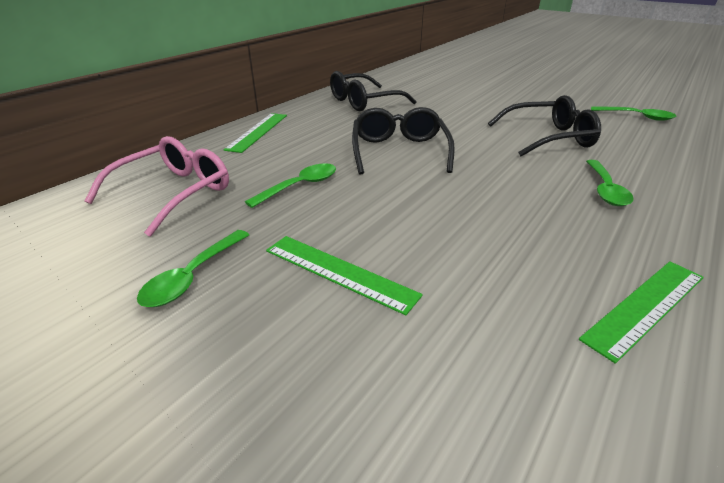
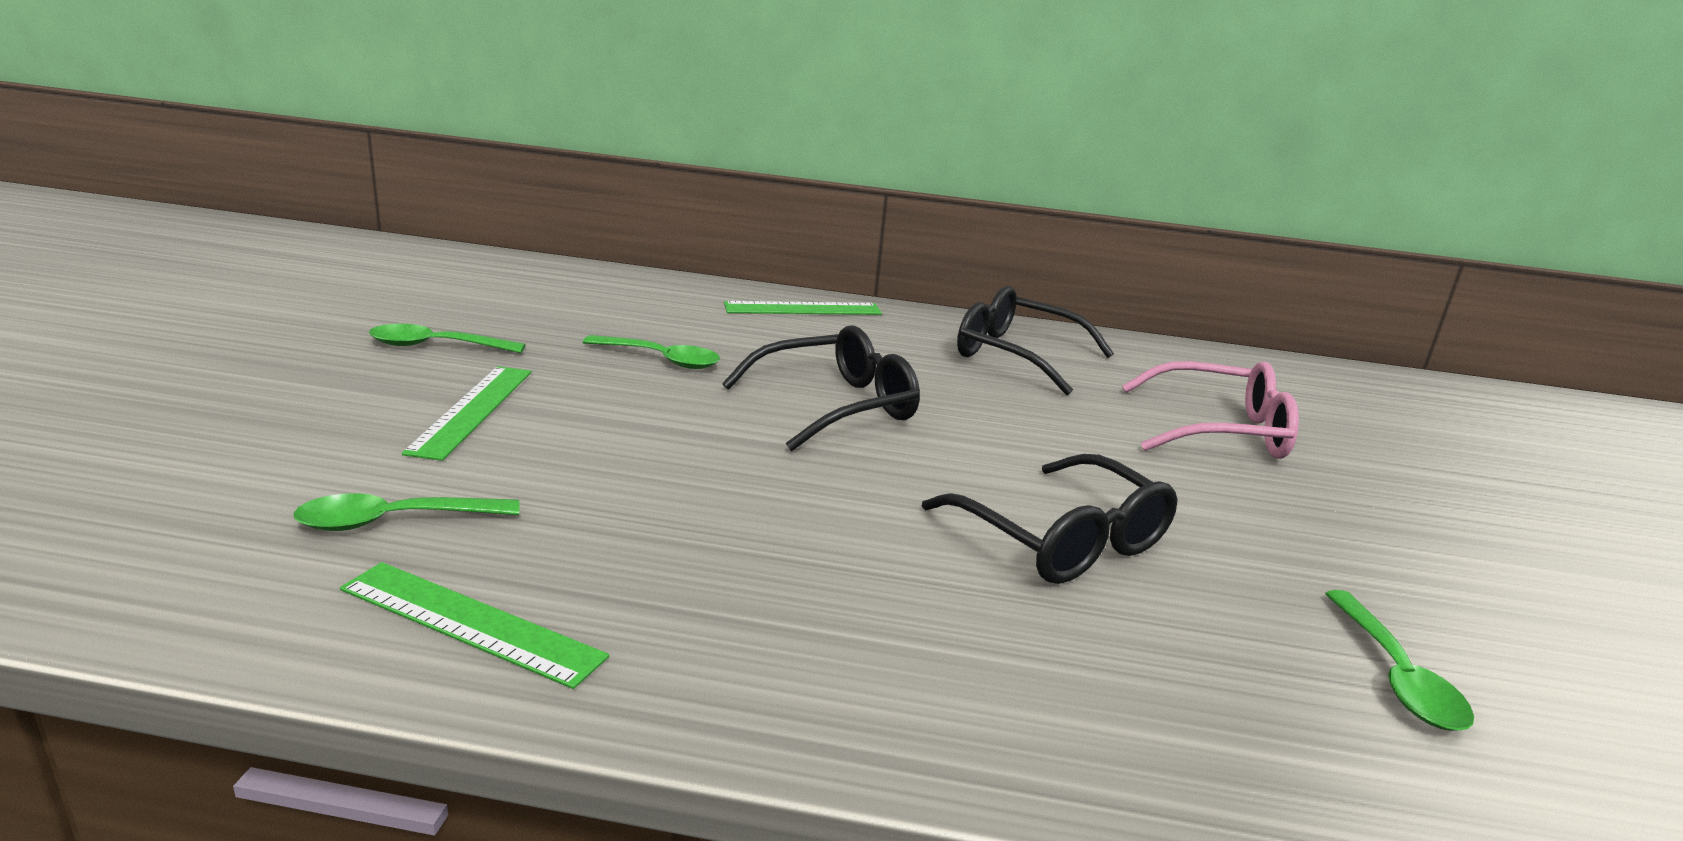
camera: 60 degrees right, 10 degrees down
pink glasses [85,136,229,237] -> pink glasses moved to [1122,361,1299,459]
green spoon [586,160,634,206] -> green spoon moved to [293,493,519,531]

